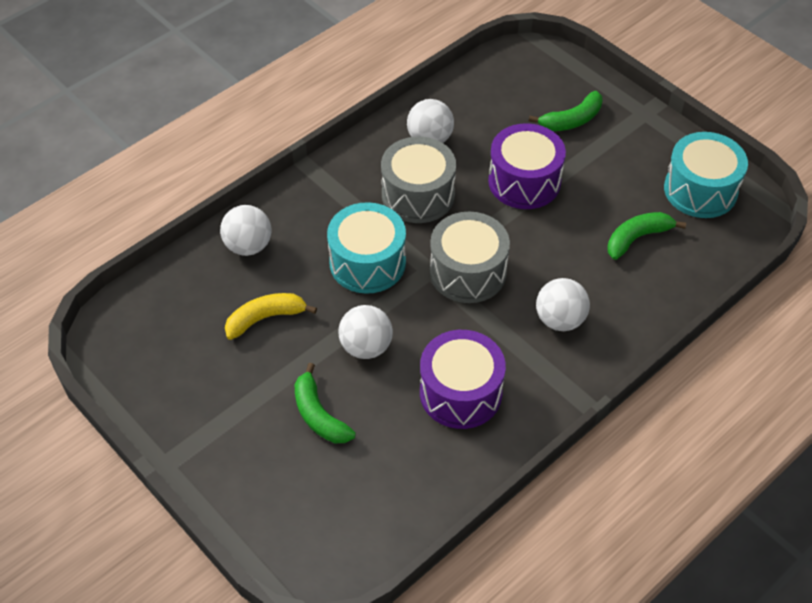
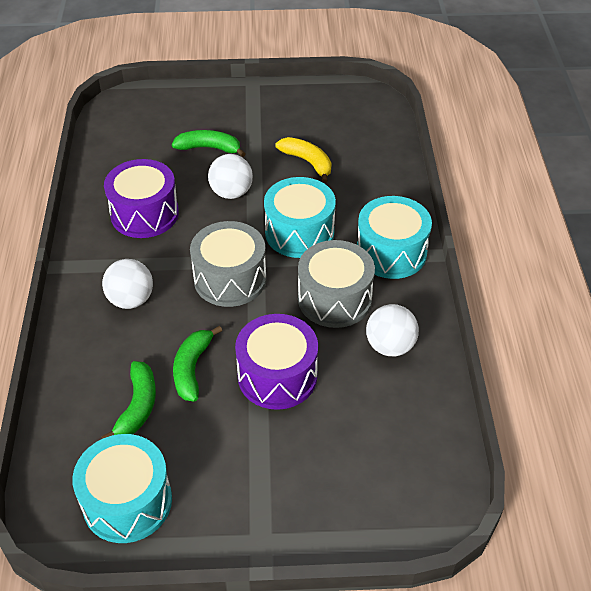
camera: 130 degrees right, 5 degrees down
white ball [220,205,272,256] -> none
yellow banana [225,293,317,340] -> yellow banana turned 60 degrees counterclockwise [275,137,331,183]
green banana [529,91,602,131] -> green banana moved to [173,326,222,402]
none -> turquoise drum [357,196,432,279]

